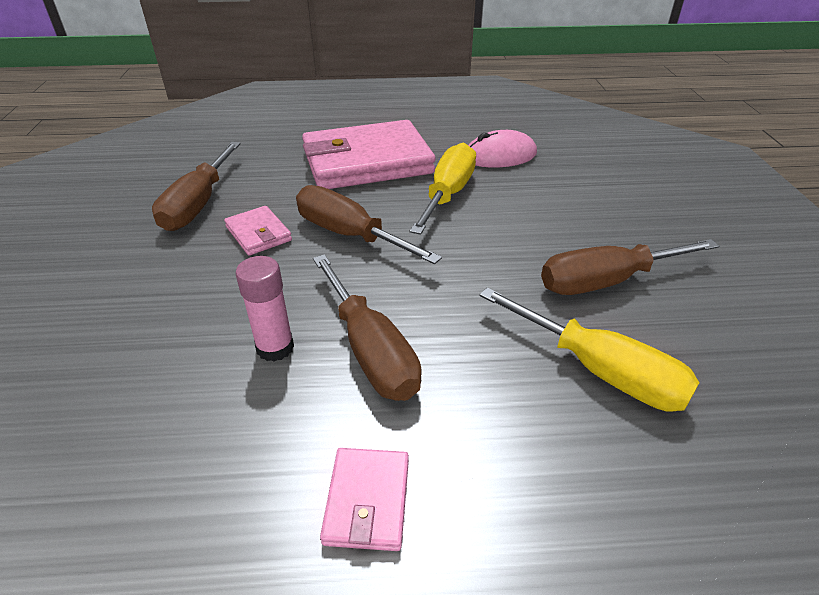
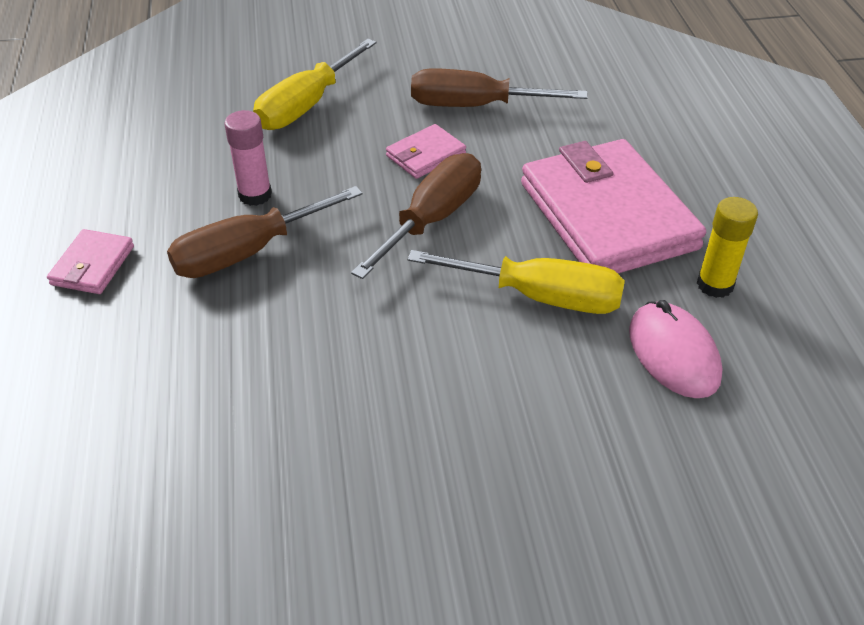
camera: 85 degrees right, 5 degrees up
pink wallet [320,448,409,551] -> pink wallet turned 75 degrees counterclockwise [47,229,134,294]
yellow screwdriver [479,287,700,412] -> yellow screwdriver moved to [253,39,376,130]
brown screwdriver [541,239,719,295] -> none
none -> yellow glue stick [697,197,758,298]

